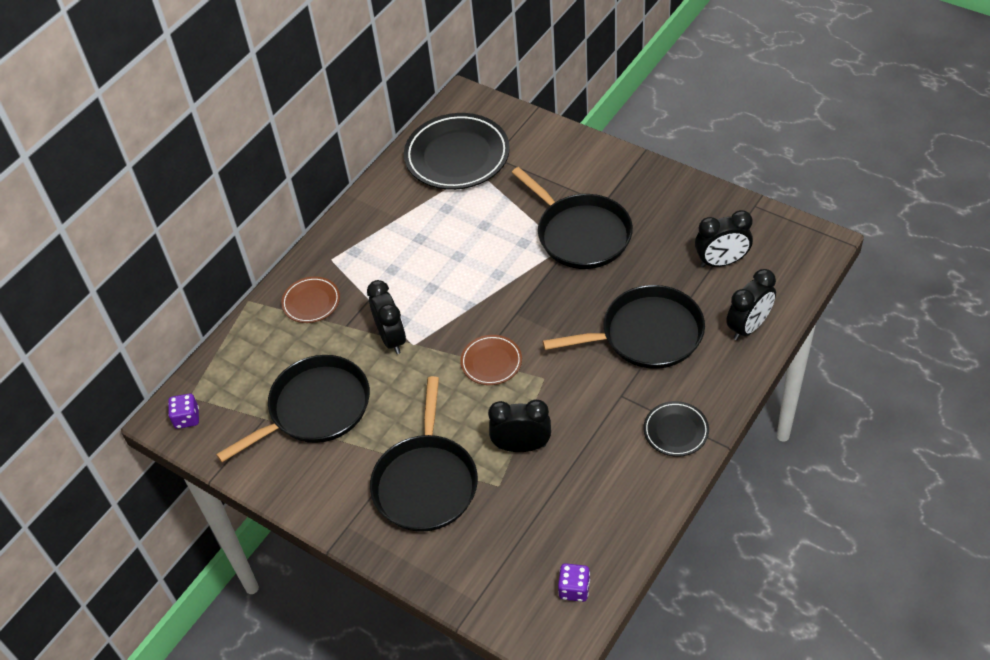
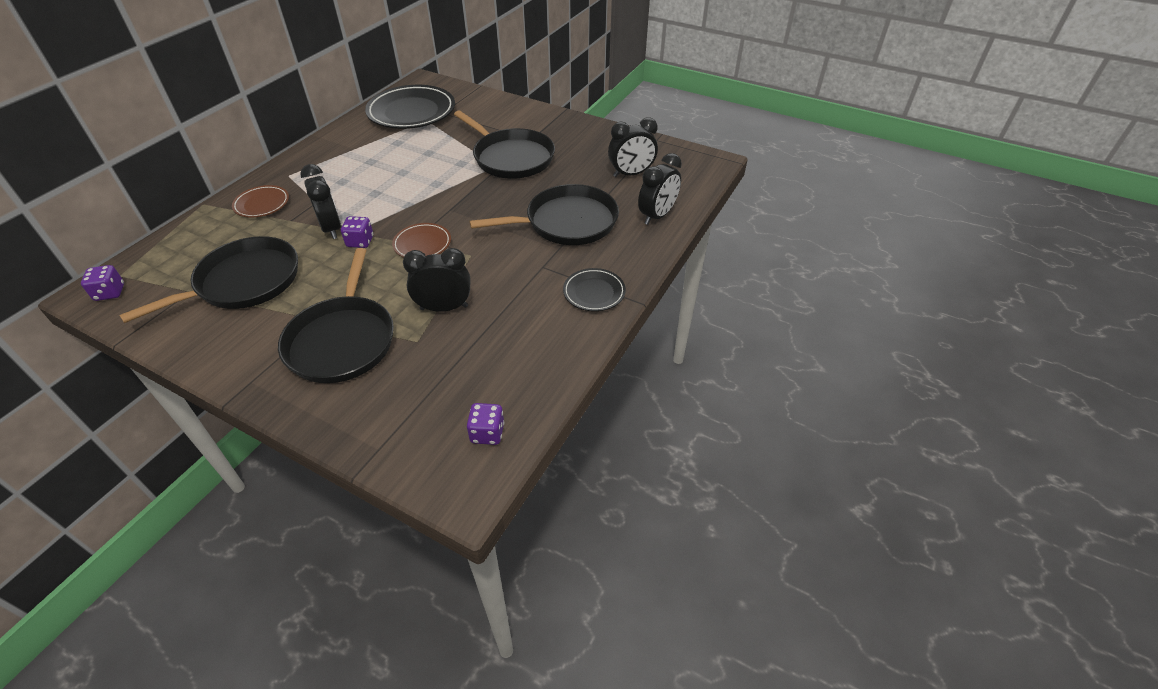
camera: 10 degrees left, 5 degrees down
none -> purple dice [341,216,373,248]

